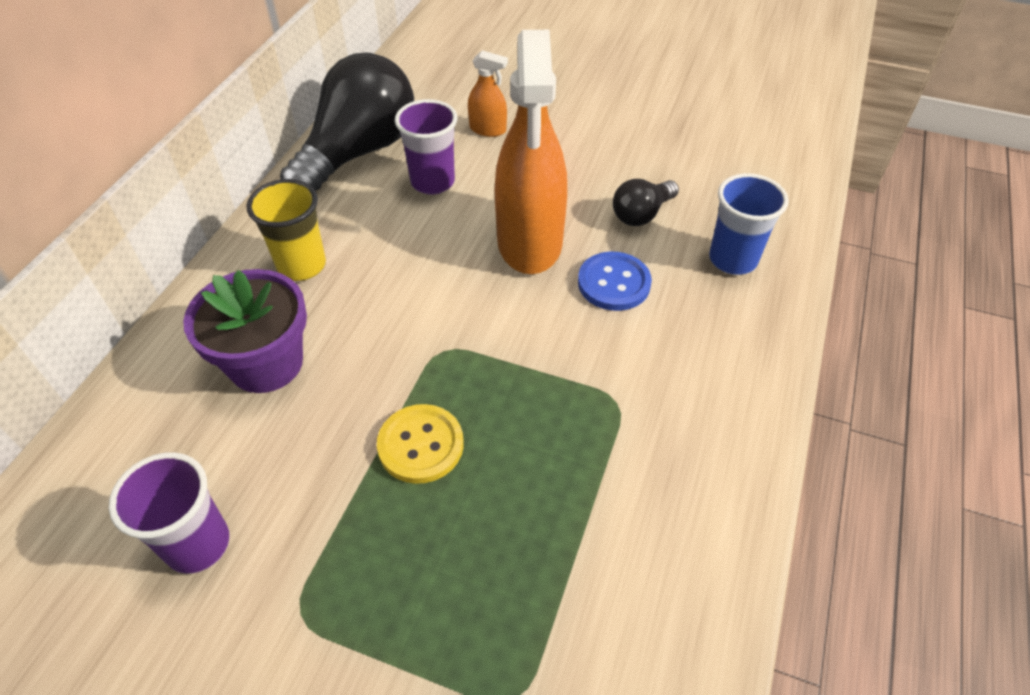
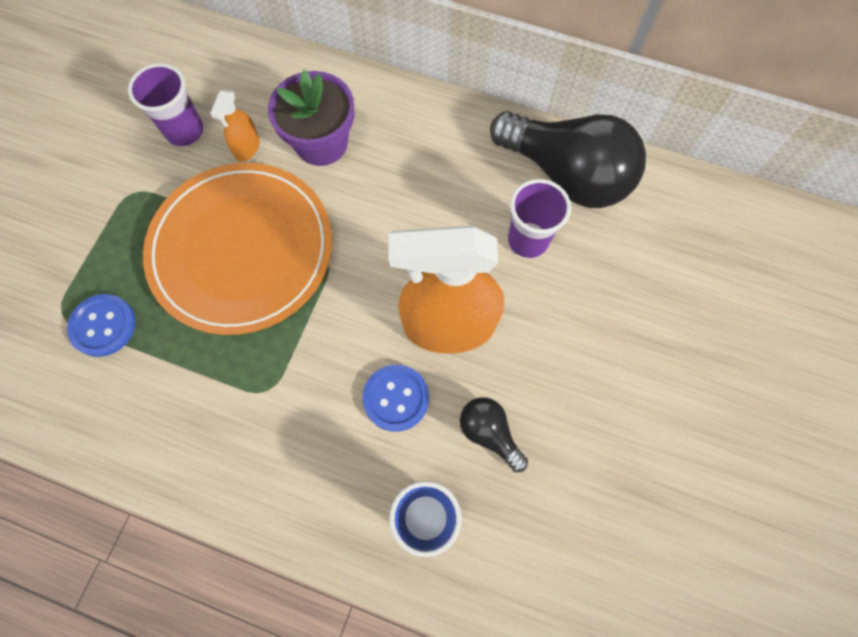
camera: 90 degrees right, 20 degrees up
yellow cup [247,179,326,281] -> none
yellow button [377,404,464,484] -> orange plate [143,163,332,335]
orange spray bottle [468,50,508,137] -> orange spray bottle moved to [210,90,260,162]
none -> blue button [67,294,136,357]

